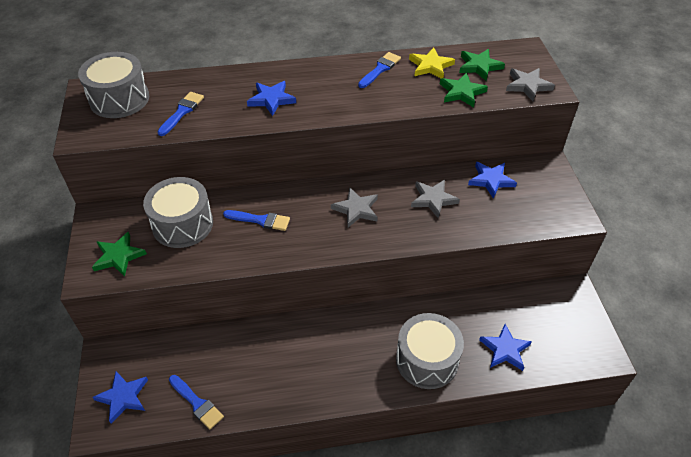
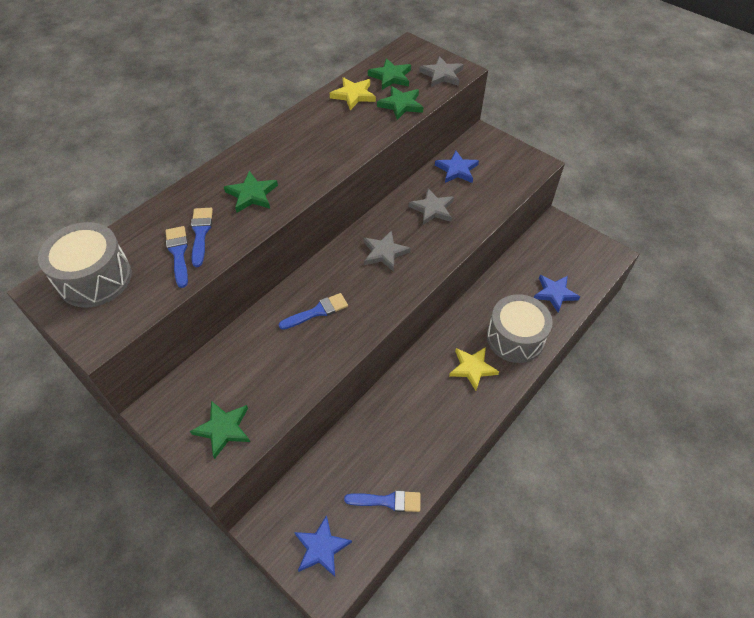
camera: 40 degrees left, 5 degrees up
grey drum [143,177,213,248] -> none
blue star [247,81,296,116] -> green star [224,171,278,213]
blue brush [358,52,401,88] -> blue brush moved to [191,208,213,267]
none -> yellow star [449,347,499,391]

